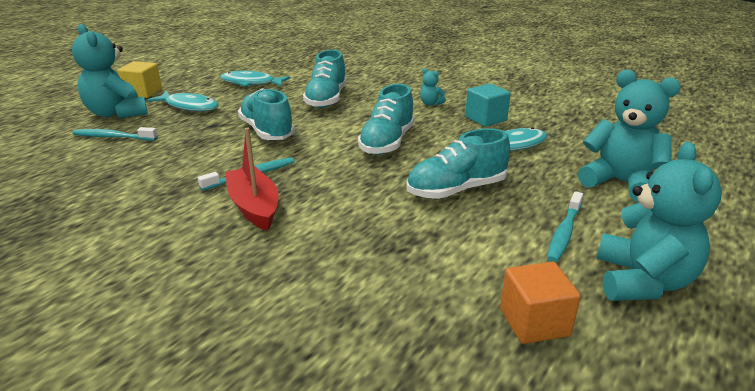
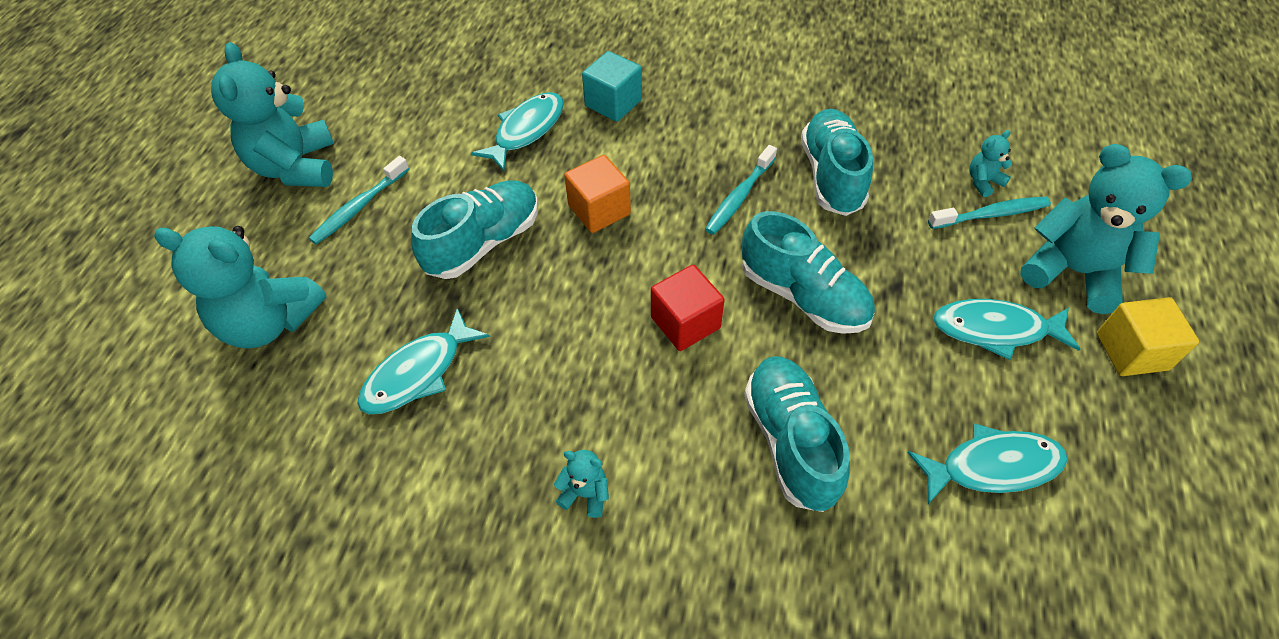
camera: 160 degrees right, 25 degrees up
red boat [225,128,279,231] -> none
turquoise shoe [358,84,415,155] -> turquoise shoe moved to [801,109,873,216]
turquoise cube [465,83,511,127] -> turquoise cube moved to [582,51,642,122]
orange cube [500,261,581,344] -> orange cube moved to [564,155,631,233]
turquoise toothbrush [547,191,583,262] -> turquoise toothbrush turned 150 degrees counterclockwise [309,156,409,245]
none -> turquoise fish [471,92,564,171]
none -> red cube [651,265,725,351]
none -> turquoise teddy bear [969,130,1012,197]

